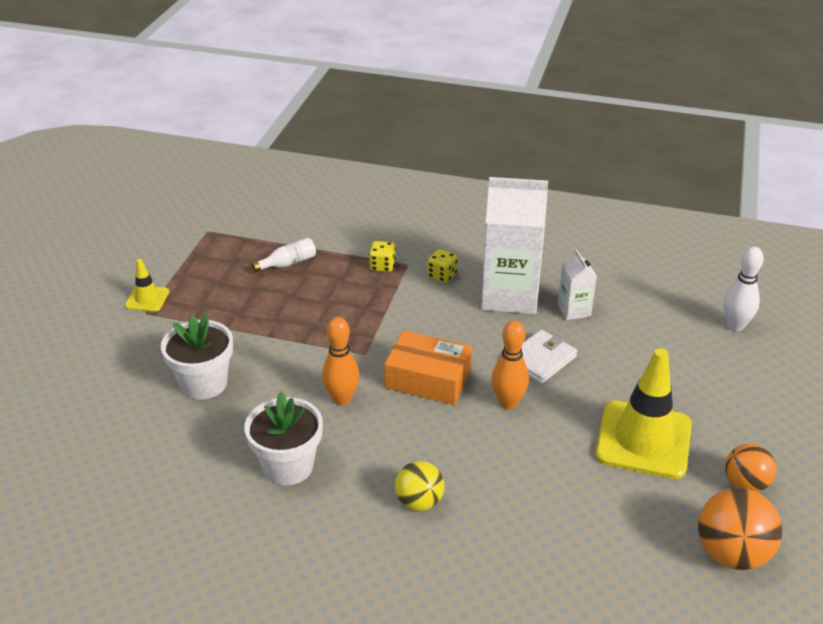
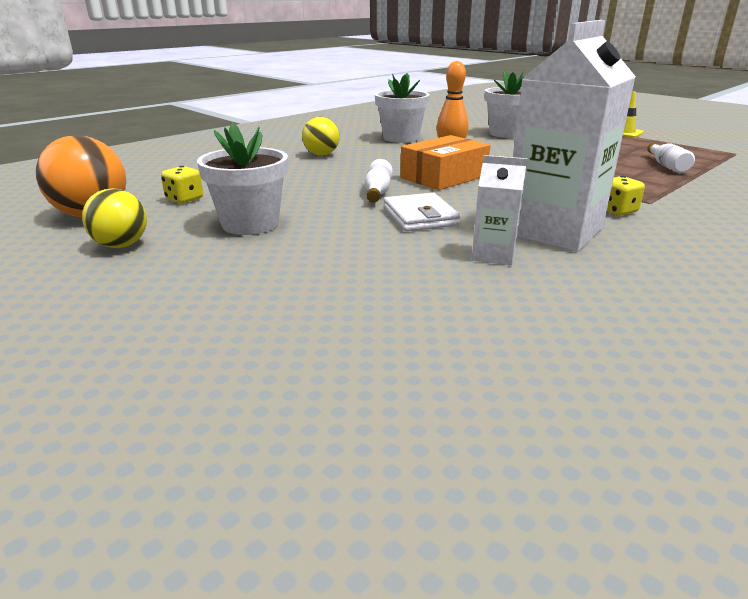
camera: 120 degrees right, 10 degrees down
yellow dice [369,241,396,272] -> yellow dice moved to [161,166,203,204]
orange bowling pin [491,321,529,409] -> white bottle [365,159,393,203]
yellow traffic cone [595,348,692,479] -> white flower pot [197,123,288,235]
white bowling pin [723,247,764,331] -> none
orange ball [725,444,777,492] -> yellow ball [82,188,147,248]

